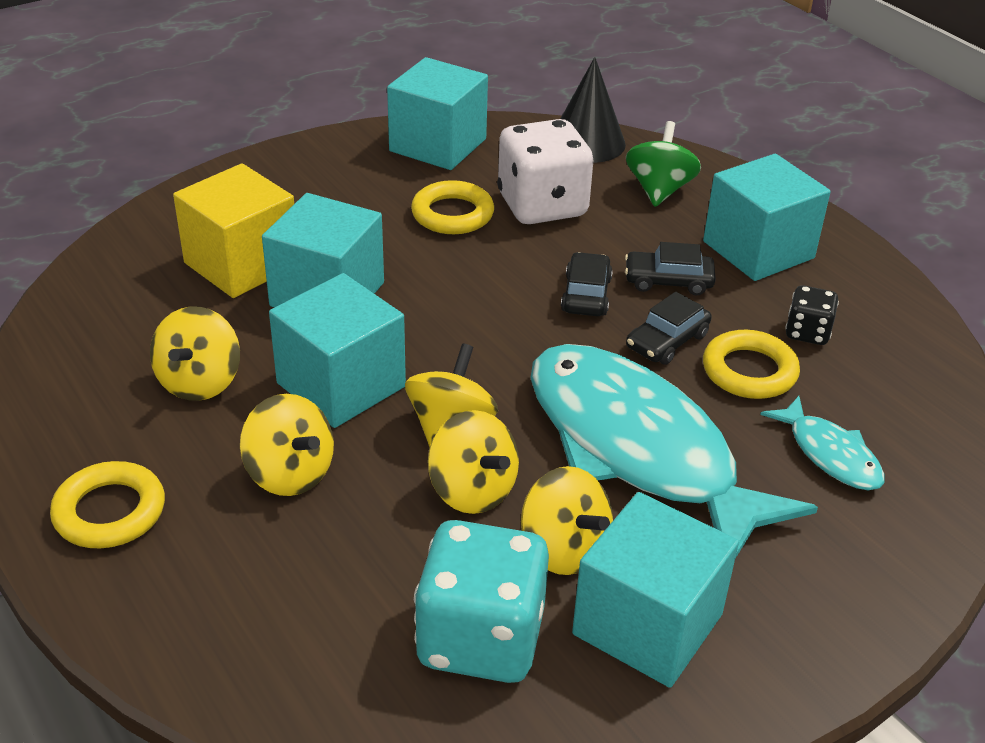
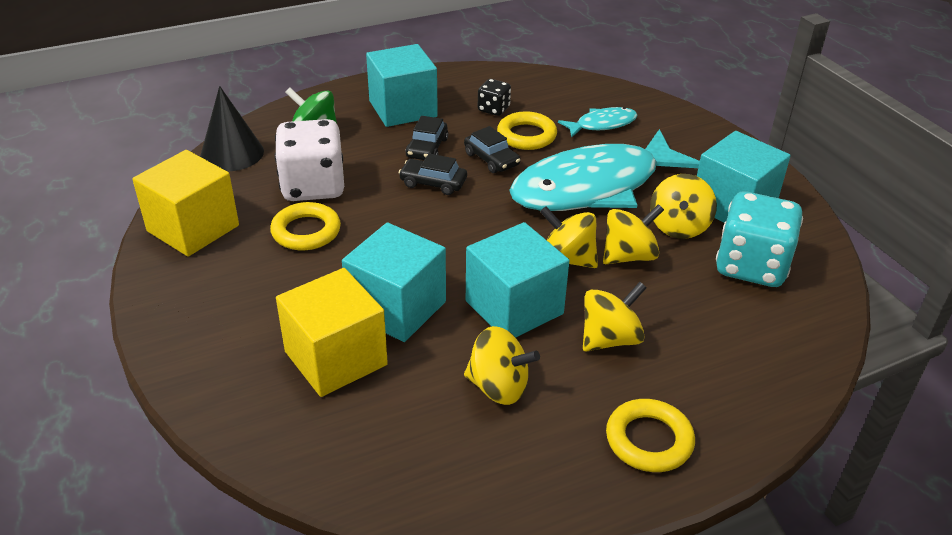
camera: 80 degrees left, 0 degrees up
turquoise cube [387,57,488,170] -> yellow cube [132,150,239,257]
yellow spinning top [521,466,613,575] -> yellow spinning top turned 135 degrees clockwise [650,174,717,239]

